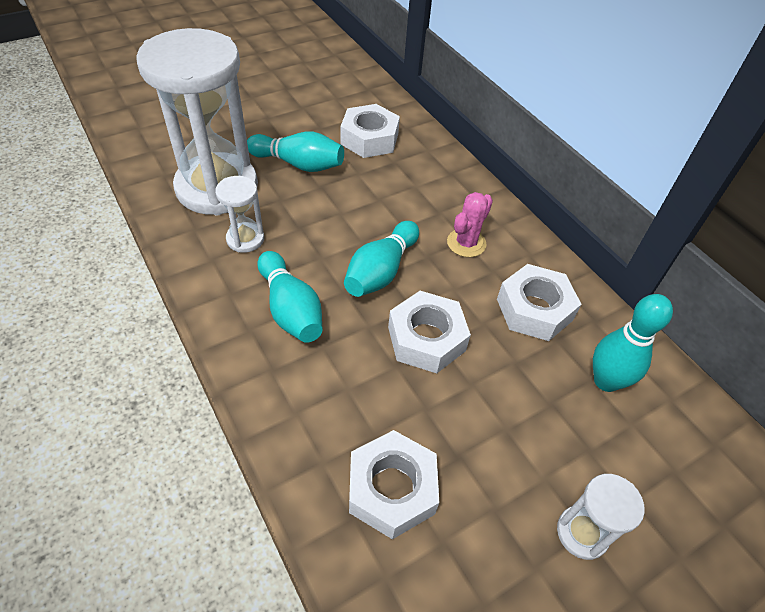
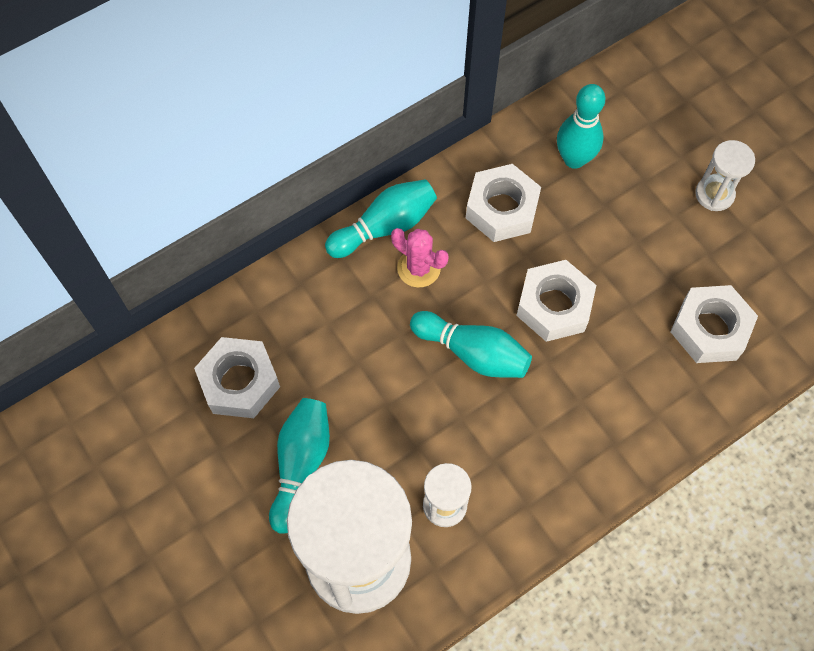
camera: 90 degrees left, 15 degrees up
turquoise bowling pin [257,251,323,343] -> turquoise bowling pin moved to [325,179,437,258]

